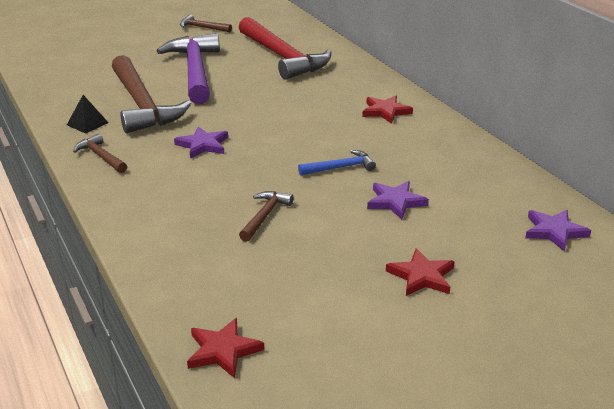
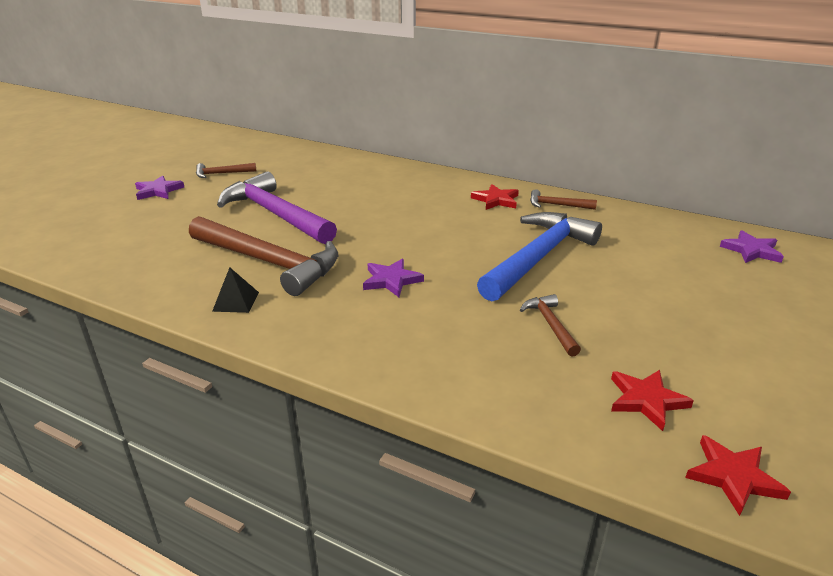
camera: 35 degrees left, 0 degrees up
brown hammer [73,134,127,173] -> brown hammer moved to [530,189,597,210]
red hammer [239,17,331,80] -> none
blue hammer [298,150,376,175] -> blue hammer [477,212,602,302], size x2.23
purple star [367,181,429,219] -> purple star moved to [135,175,184,200]
red star [386,248,455,296] -> red star moved to [611,370,694,431]

